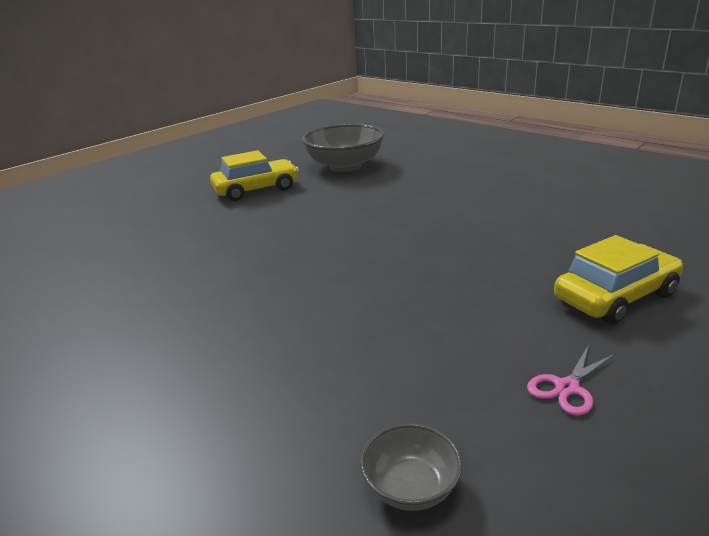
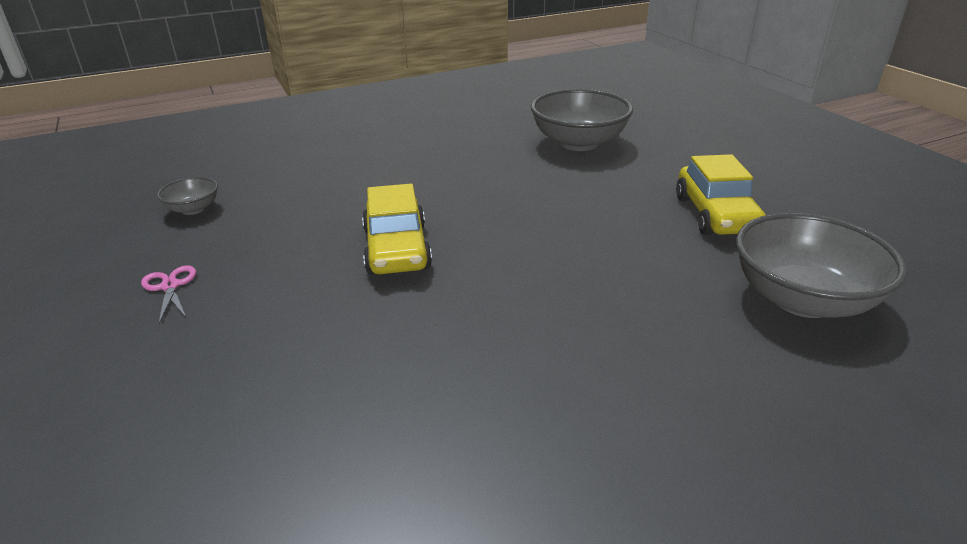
camera: 110 degrees right, 5 degrees up
yellow car [554,235,683,324] -> yellow car moved to [362,184,432,274]
none -> grey bowl [531,89,633,151]

